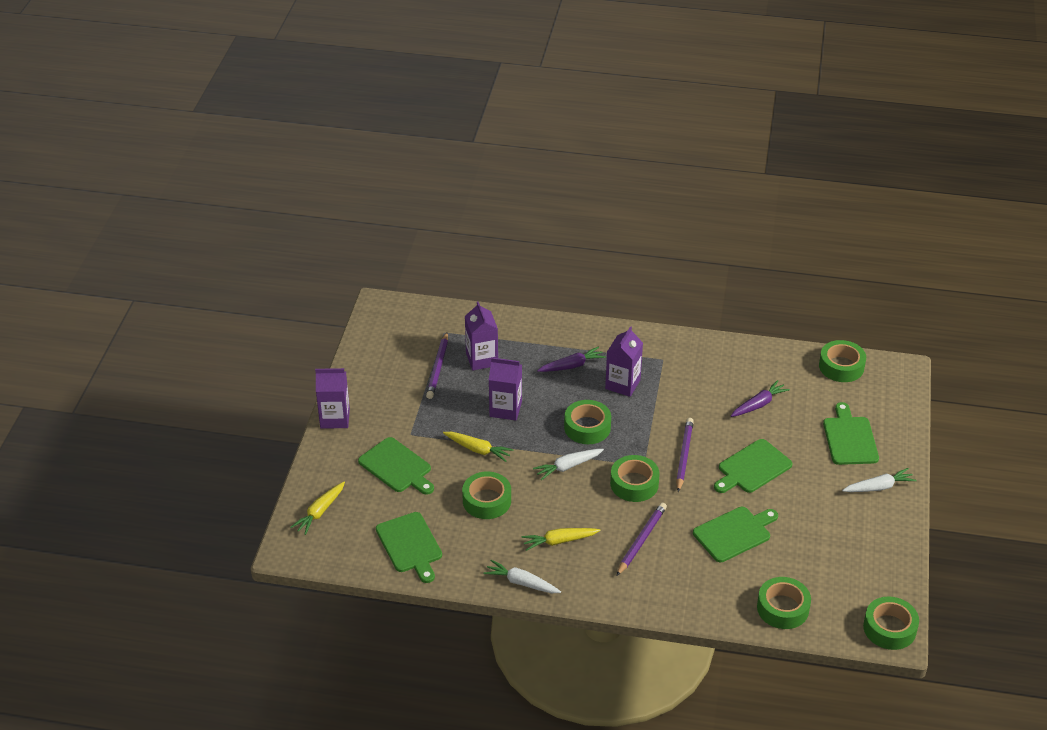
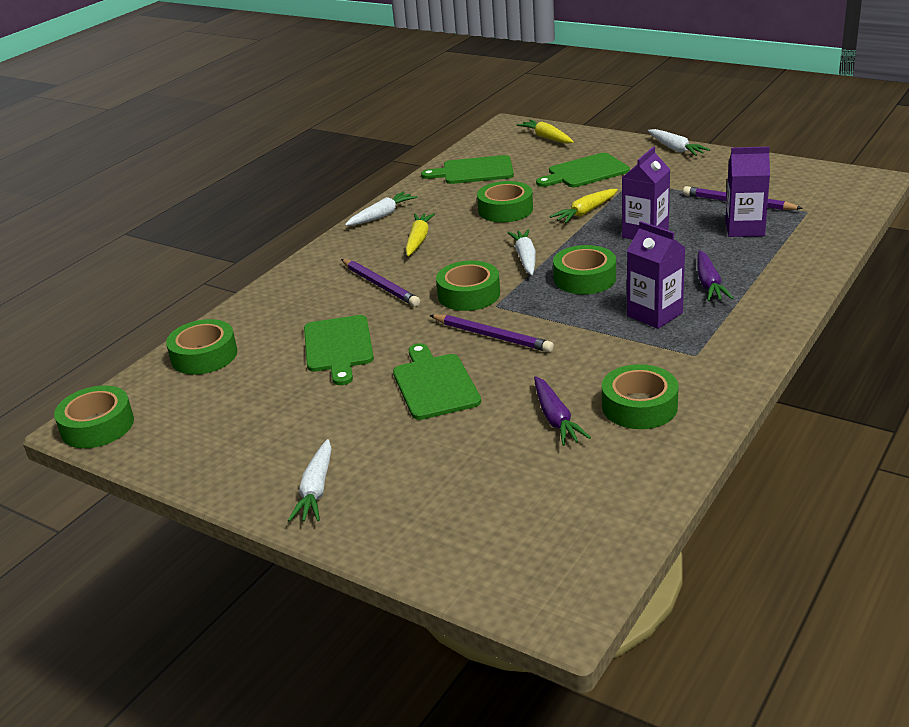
camera: 115 degrees right, 10 degrees down
purple carton [315,368,350,429] -> white carrot [648,129,710,156]
green tape [819,340,866,382] -> green tape moved to [602,364,679,429]
green cutting board [823,402,879,465] -> none

